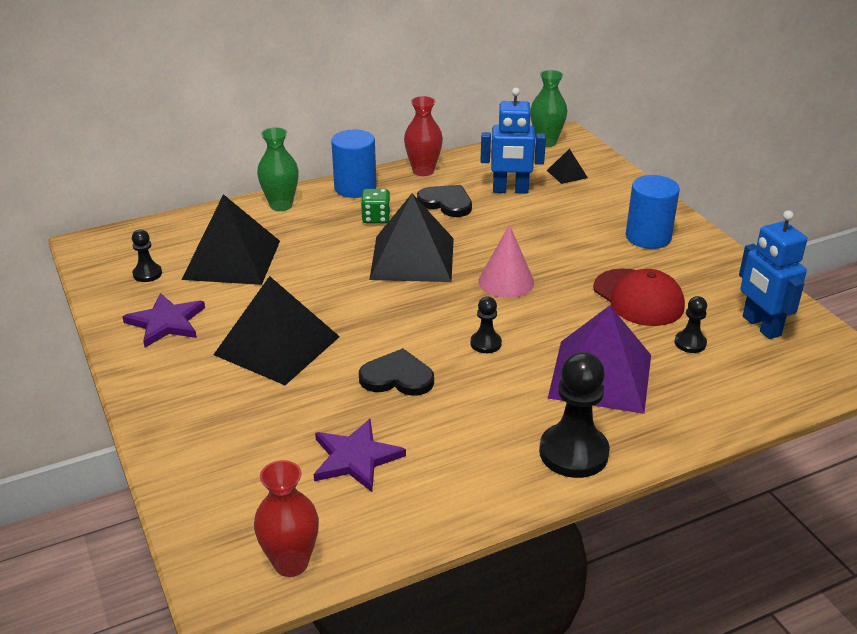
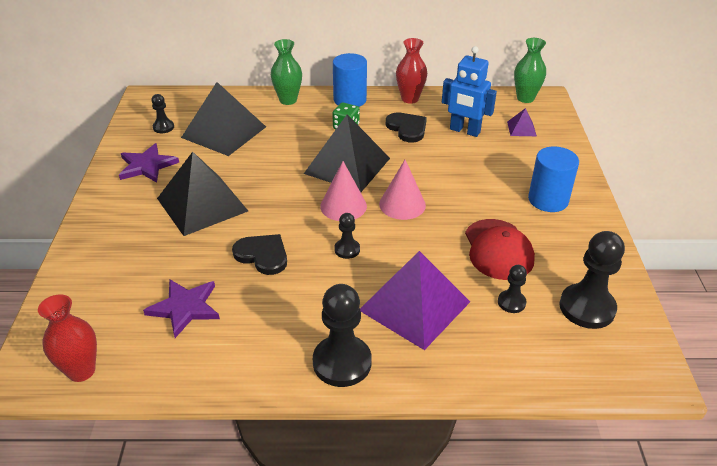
camera: 25 degrees right, 5 degrees up
black pyramid [547,149,588,184] -> purple pyramid [507,108,537,136]
blue robot [739,210,807,339] -> black pawn [560,231,625,329]
none -> pink cone [320,161,367,221]

